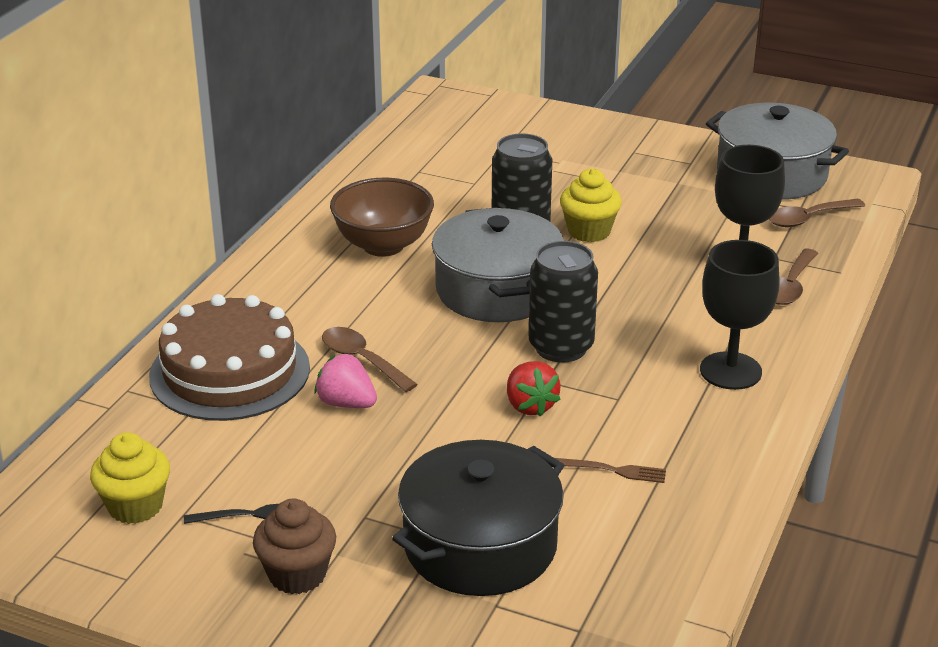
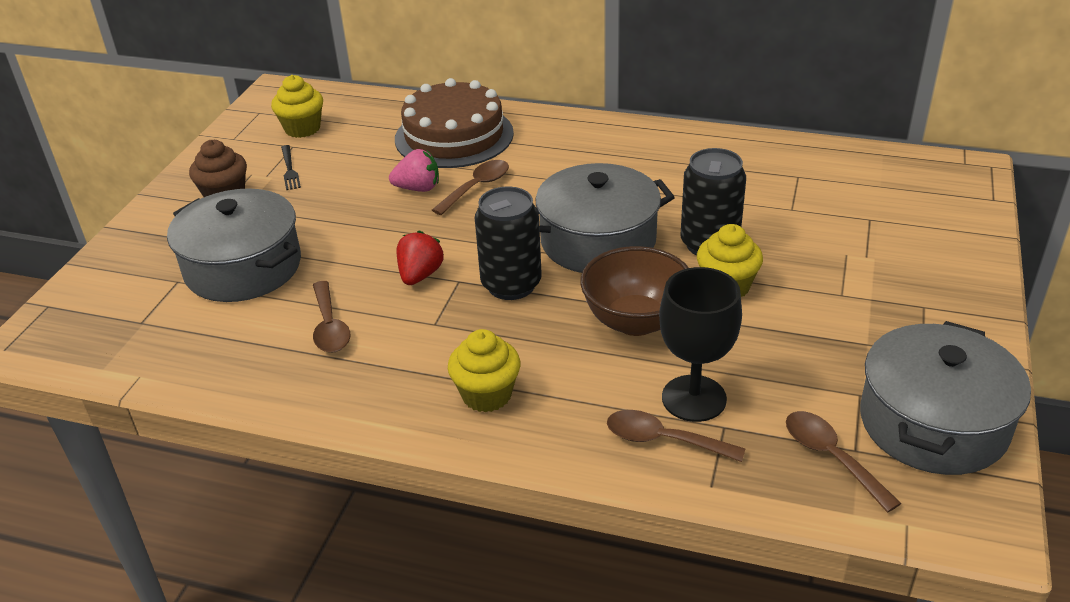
camera: 85 degrees right, 5 degrees up
pink strawberry [314,353,377,408] -> pink strawberry turned 60 degrees clockwise [389,149,439,192]
brown bowl [330,178,434,257] -> brown bowl moved to [580,246,689,336]
black pot [392,440,564,596] -> grey pot [167,188,301,302]
red strawberry [507,361,561,417] -> red strawberry turned 135 degrees clockwise [397,231,444,285]
brown fork [555,458,666,483] -> brown spoon [313,281,351,353]
black goblet [700,240,780,390] -> yellow cupcake [448,329,520,412]

